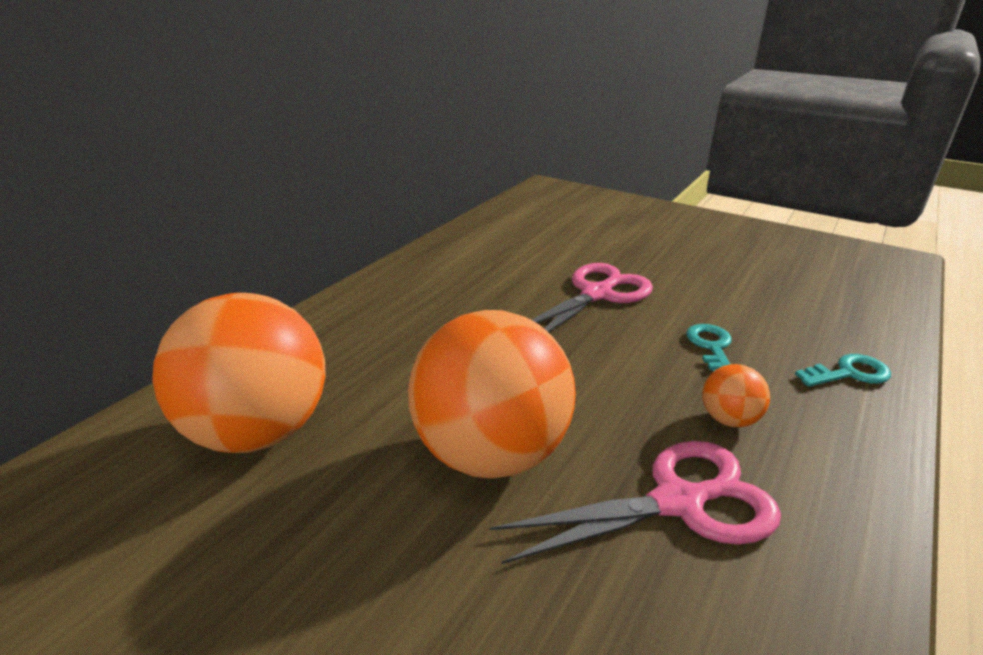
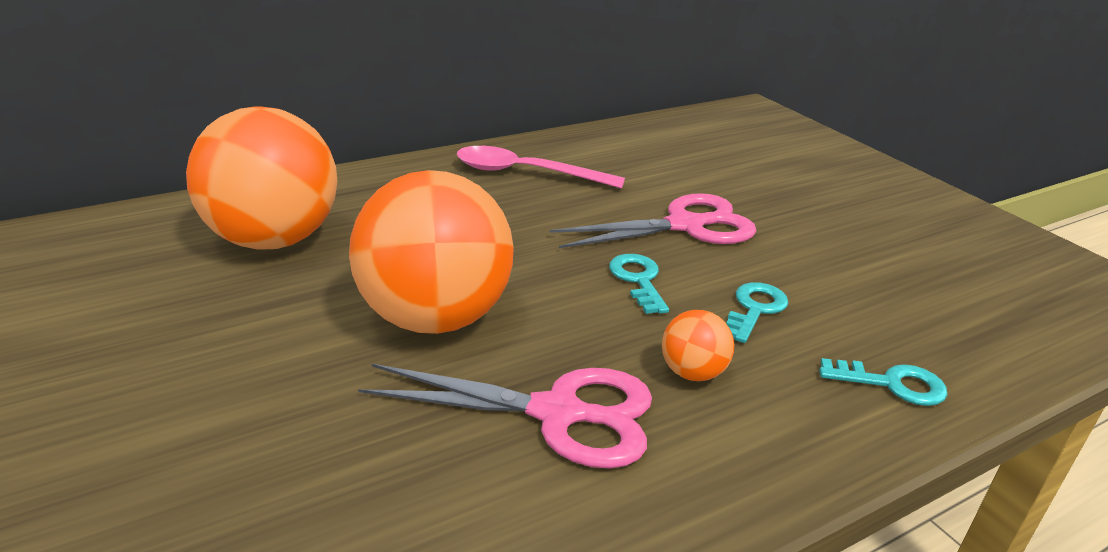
camera: 25 degrees right, 0 degrees up
none -> pink spoon [456,146,625,189]
none -> turquoise key [609,254,669,314]

